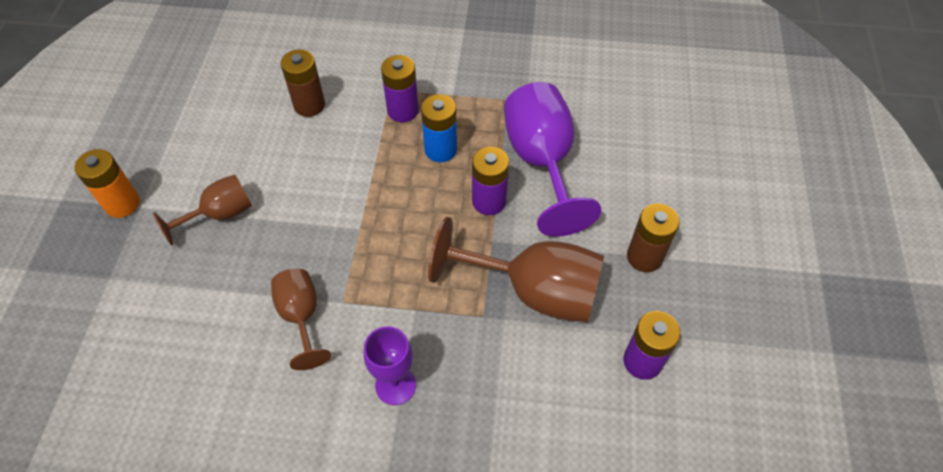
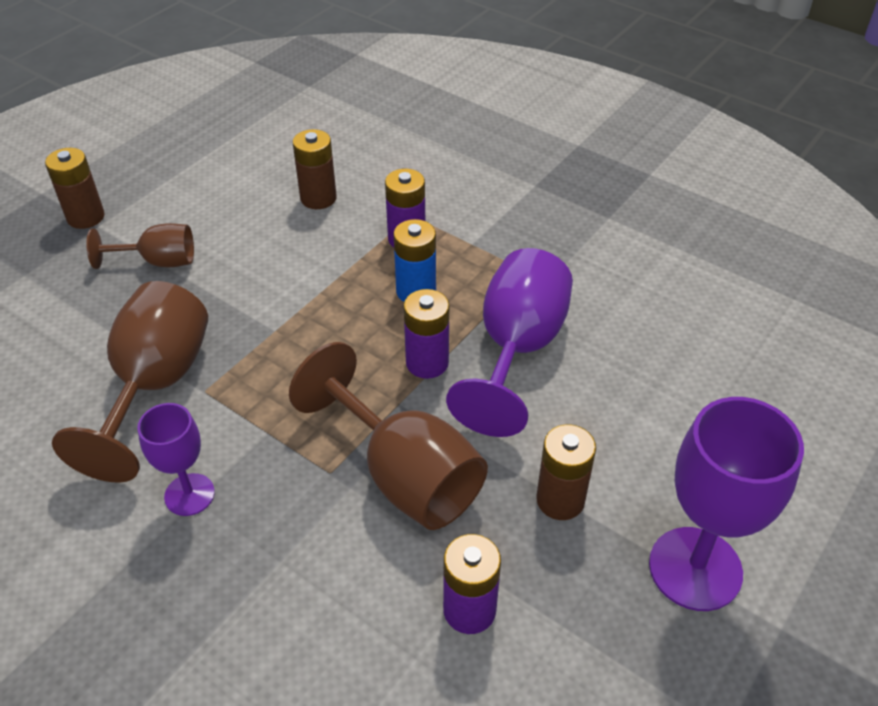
camera: 30 degrees right, 10 degrees down
orange battery [75,149,140,218] -> brown battery [45,148,105,229]
brown goblet [271,269,331,370] -> brown goblet [52,281,208,483], size x1.75
none -> purple goblet [649,397,804,611]

